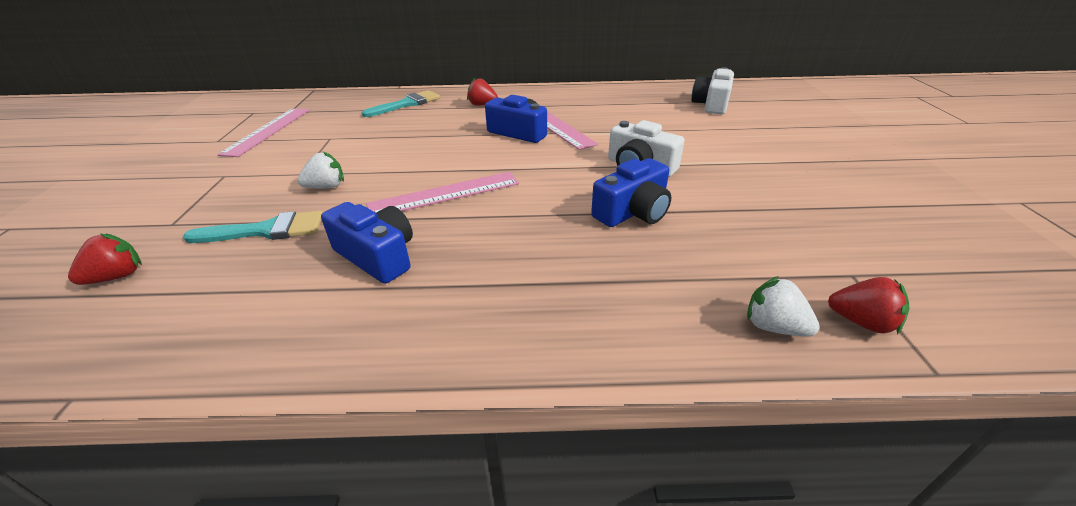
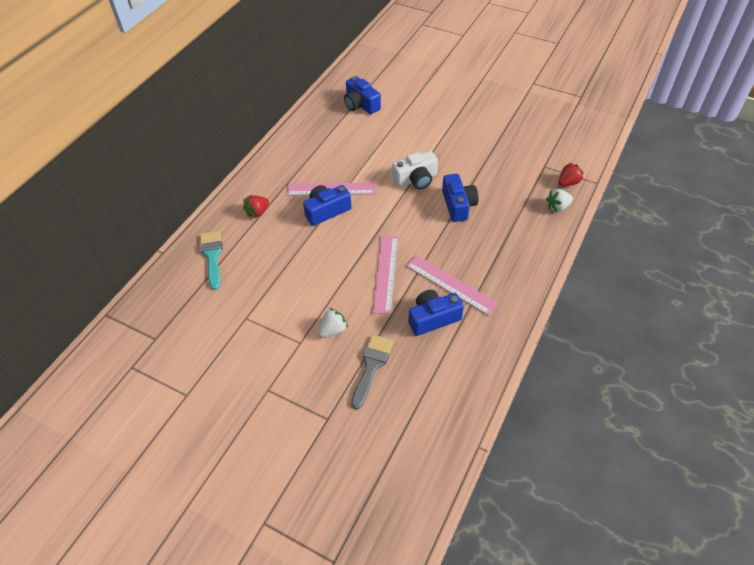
camera: 60 degrees left, 15 degrees up
red strawberry [68,233,142,285] -> none
turquoise brush [183,211,323,243] -> grey brush [351,335,393,410]
pink ruler [217,108,310,157] -> pink ruler moved to [406,255,498,315]
white strawberry [297,152,344,189] -> white strawberry turned 45 degrees clockwise [318,308,348,338]
white camera [691,67,734,115] -> blue camera [344,76,381,114]

